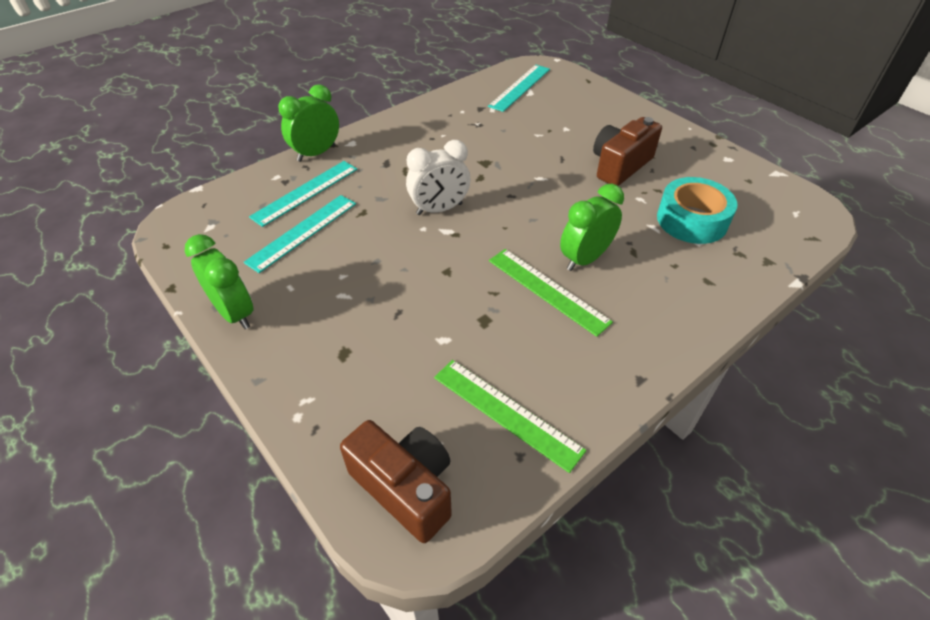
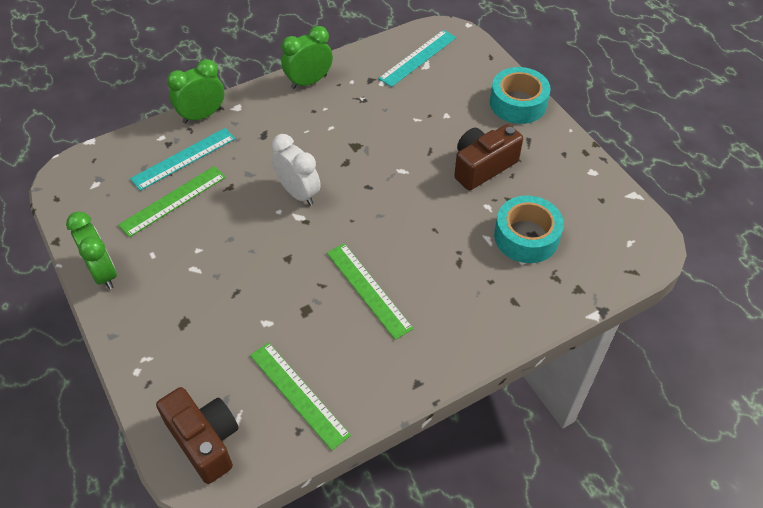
camera: 10 degrees right, 5 degrees up
turquoise ruler [243,195,356,273] -> green ruler [118,166,226,237]
white clock [406,140,470,215] -> white clock turned 120 degrees counterclockwise [272,134,321,206]
green clock [560,184,624,271] -> green clock moved to [281,26,333,89]
none -> turquoise tape [490,67,551,124]

